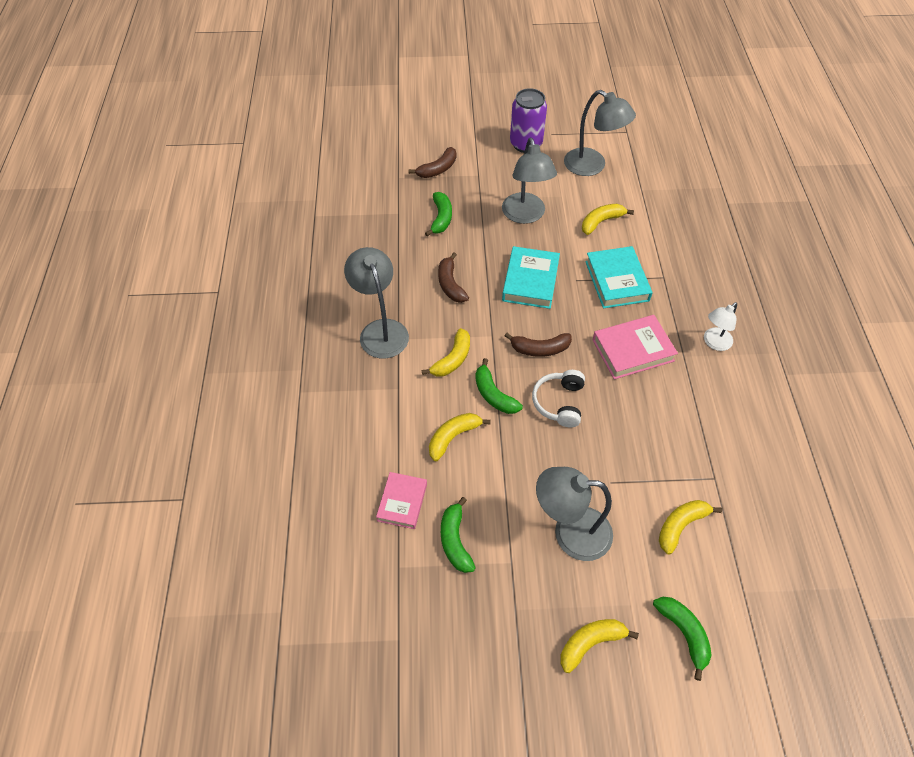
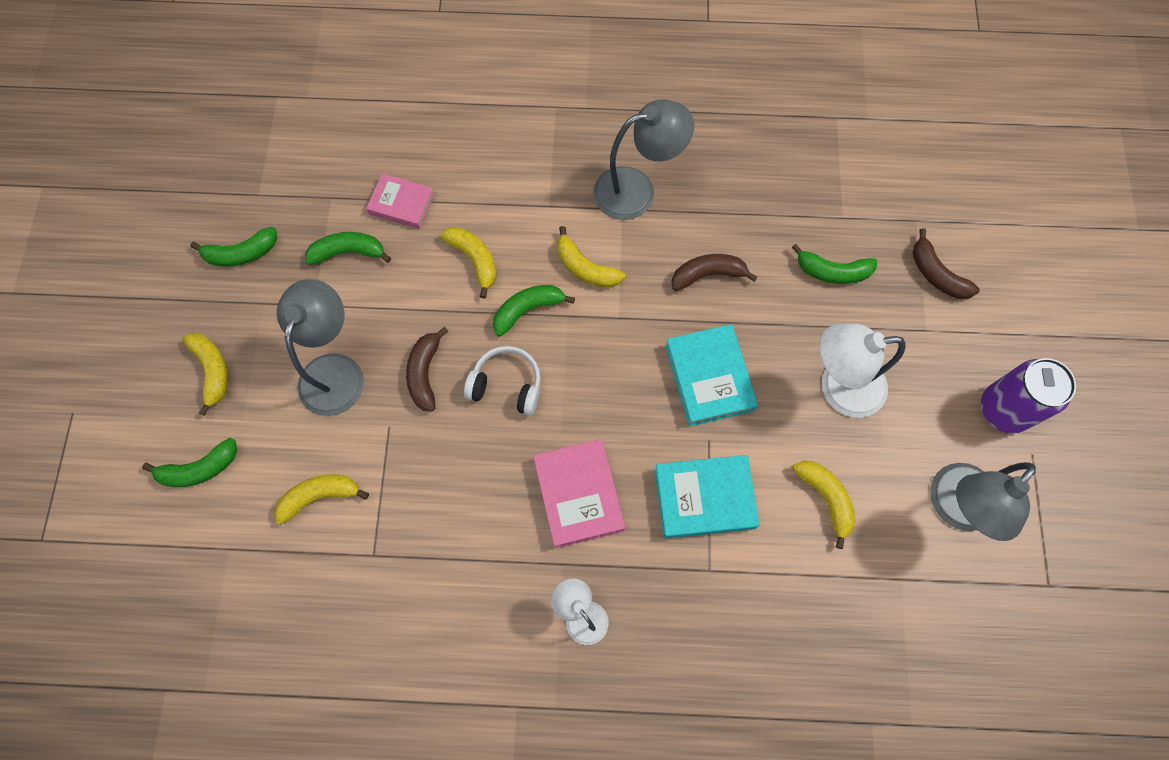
camera: 95 degrees right, 15 degrees up
grey lamp [502,138,557,224] -> white lamp [820,323,906,418]
turquoise book [502,246,560,309] -> turquoise book turned 60 degrees clockwise [665,324,758,427]
brown banana [505,333,572,357] -> brown banana moved to [406,327,448,412]
yellow banana [659,500,722,555] -> yellow banana turned 75 degrees counterclockwise [274,474,369,524]
none -> green banana [190,227,277,267]

